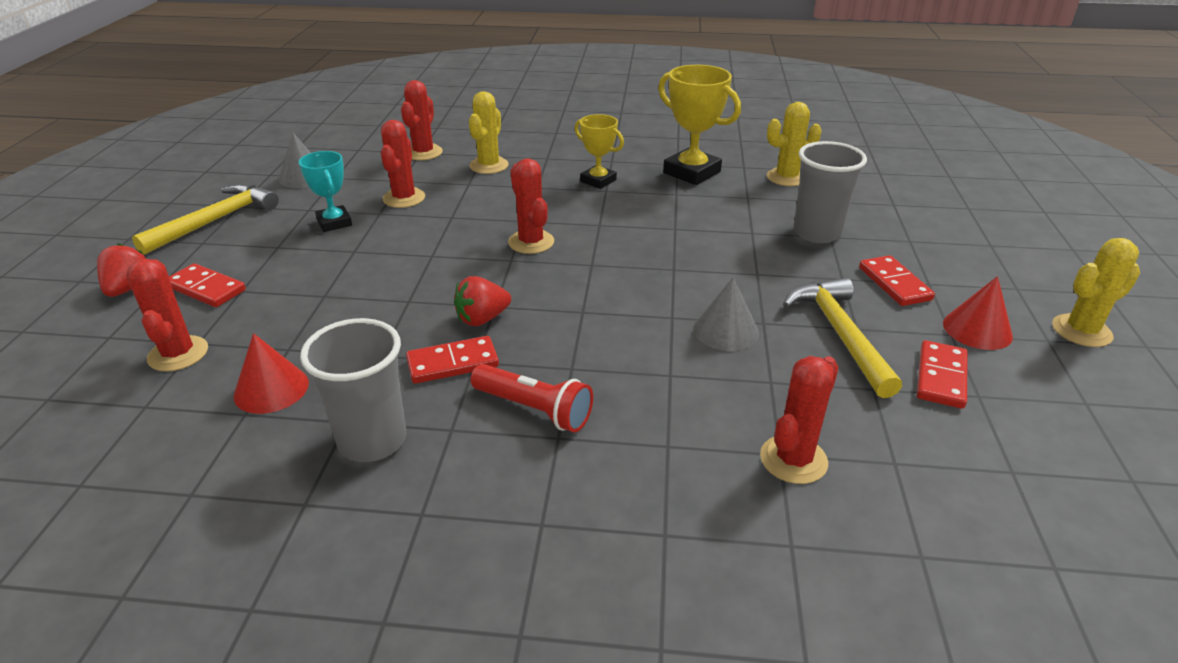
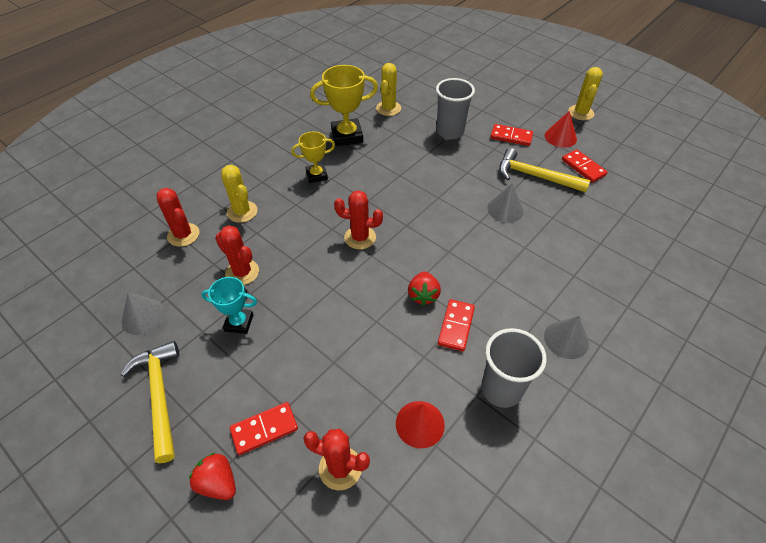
camera: 55 degrees left, 15 degrees up
red flashlight [471,364,593,432] -> none
red cactus [760,356,838,484] -> none
none -> grey cone [544,316,589,359]

